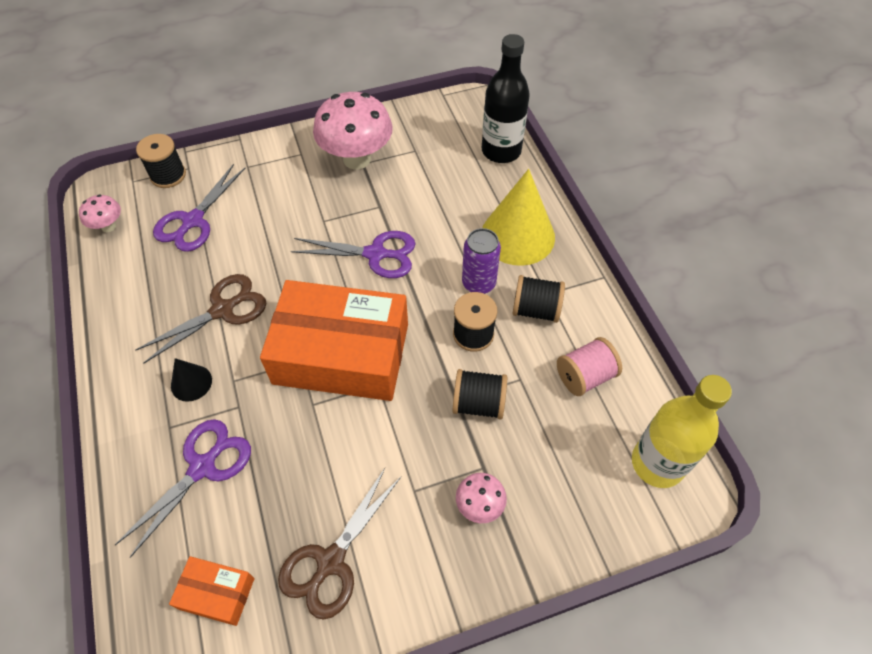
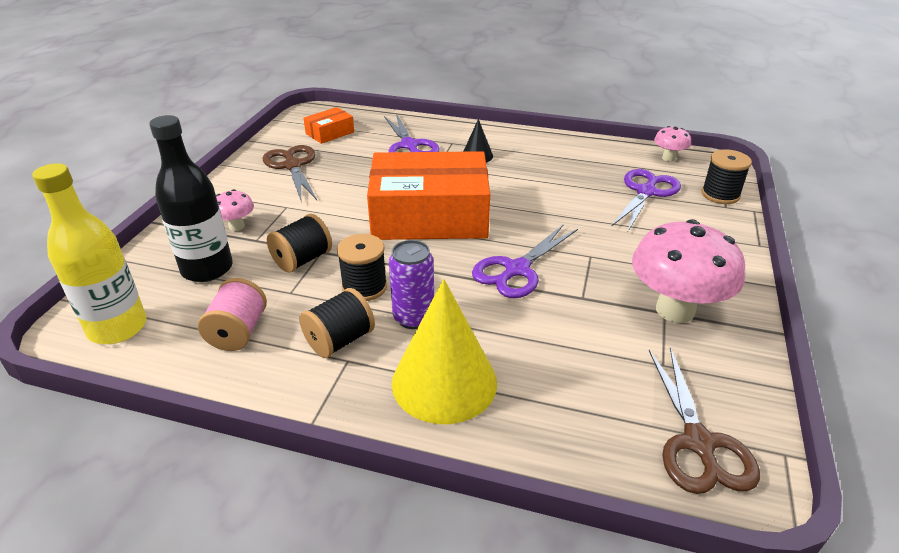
camera: 125 degrees right, 20 degrees down
brown scissors [135,274,267,363] -> brown scissors moved to [649,347,760,494]
purple scissors [153,164,245,252] -> purple scissors turned 60 degrees clockwise [611,169,681,233]
orange box [260,280,408,401] -> orange box turned 45 degrees clockwise [367,151,490,240]
black bottle [482,34,530,163] -> black bottle moved to [149,115,233,282]

